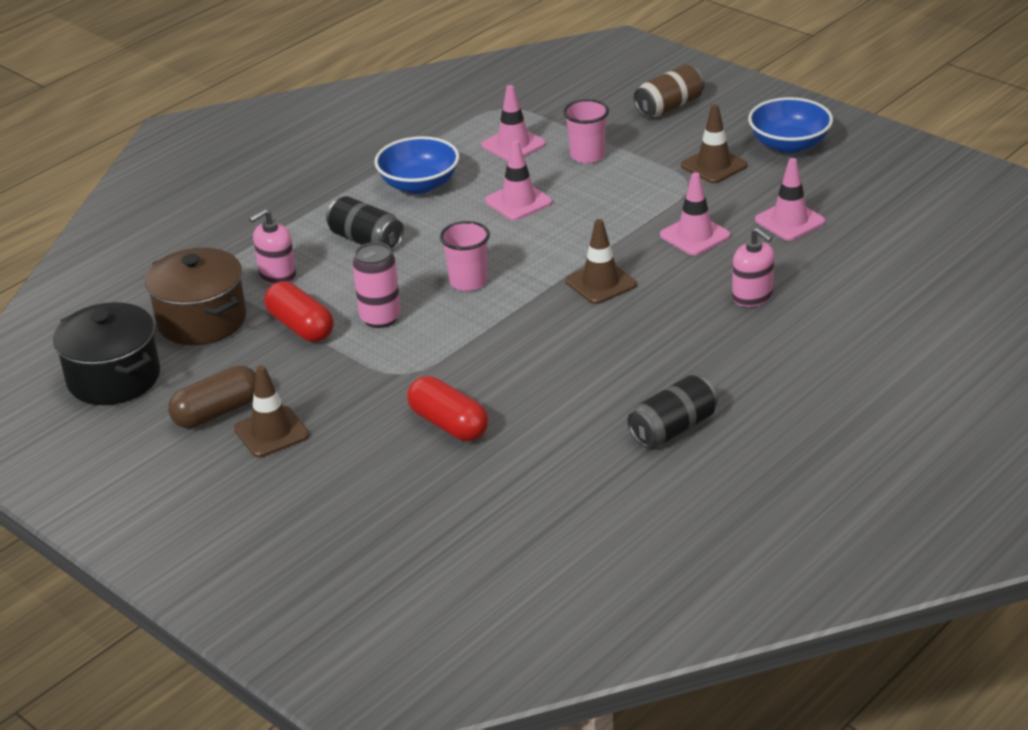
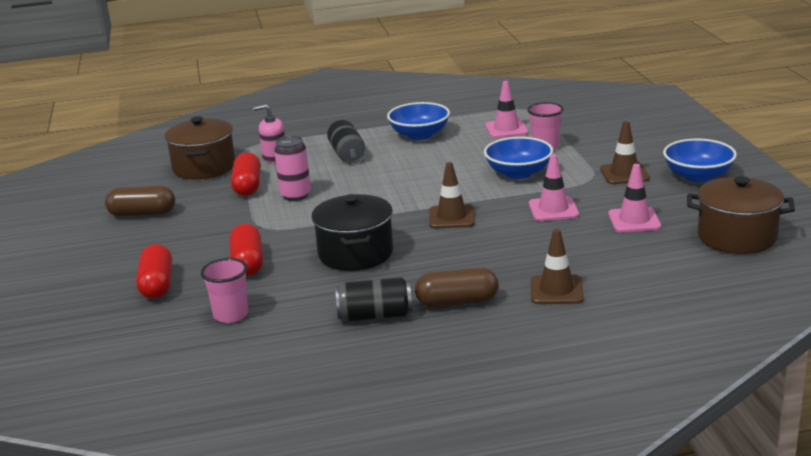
camera: 35 degrees right, 10 degrees down
black pot [53,302,160,405] -> black pot moved to [311,194,393,271]
brown traffic cone [234,365,309,457] -> brown traffic cone moved to [531,229,584,304]
pink cup [440,221,490,291] -> pink cup moved to [201,258,249,323]
pink traffic cone [485,140,552,220] -> none
brown can [634,65,705,118] -> none
pink soap dispenser [732,228,774,307] -> none
none -> red capsule [136,244,172,299]
none -> brown capsule [415,267,498,307]
none -> blue bowl [484,137,553,179]
none -> brown pot [687,176,795,254]

